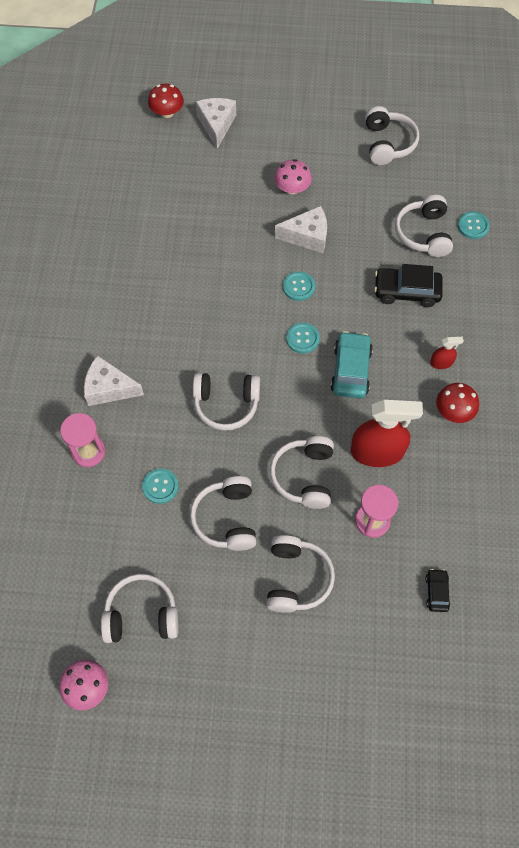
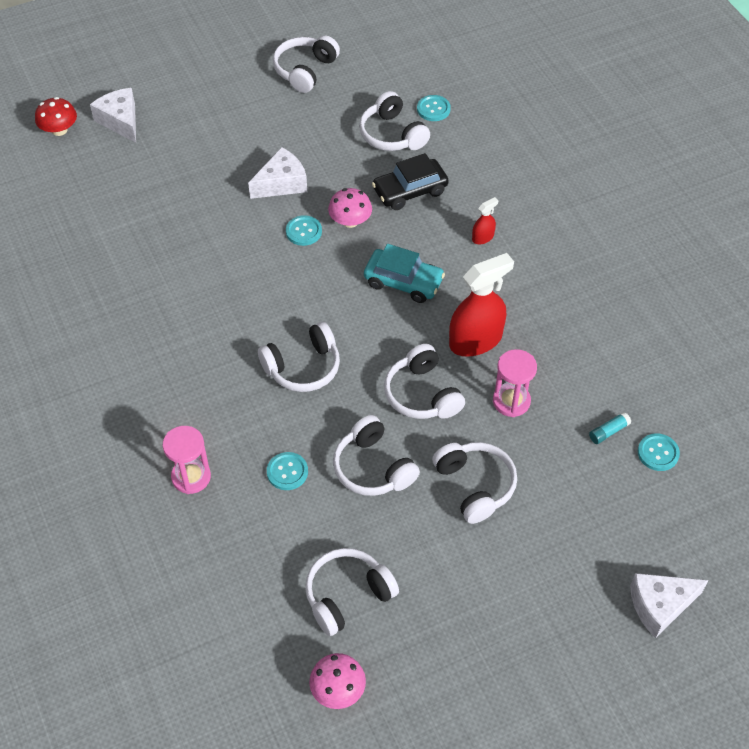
camera: 30 degrees left, 10 degrees down
white cheese [84,355,144,406] -> white cheese moved to [630,573,708,638]
pink mushroom [274,159,312,194] -> pink mushroom moved to [328,188,372,228]
turquoise button [286,323,320,354] -> turquoise button moved to [638,433,680,471]
turquoise car [330,331,373,398] -> turquoise car turned 135 degrees clockwise [364,244,445,303]
white headphones [365,106,419,165] -> white headphones turned 120 degrees counterclockwise [273,36,340,93]
black car [425,569,450,612] -> turquoise glue stick [589,412,631,444]
red mushroom [436,383,479,423] -> none

